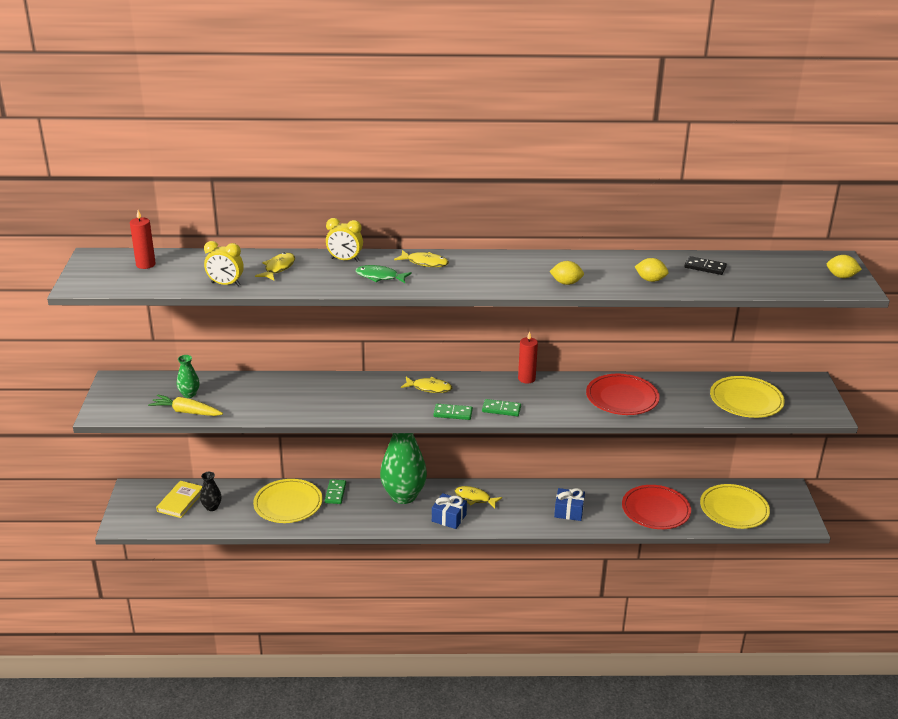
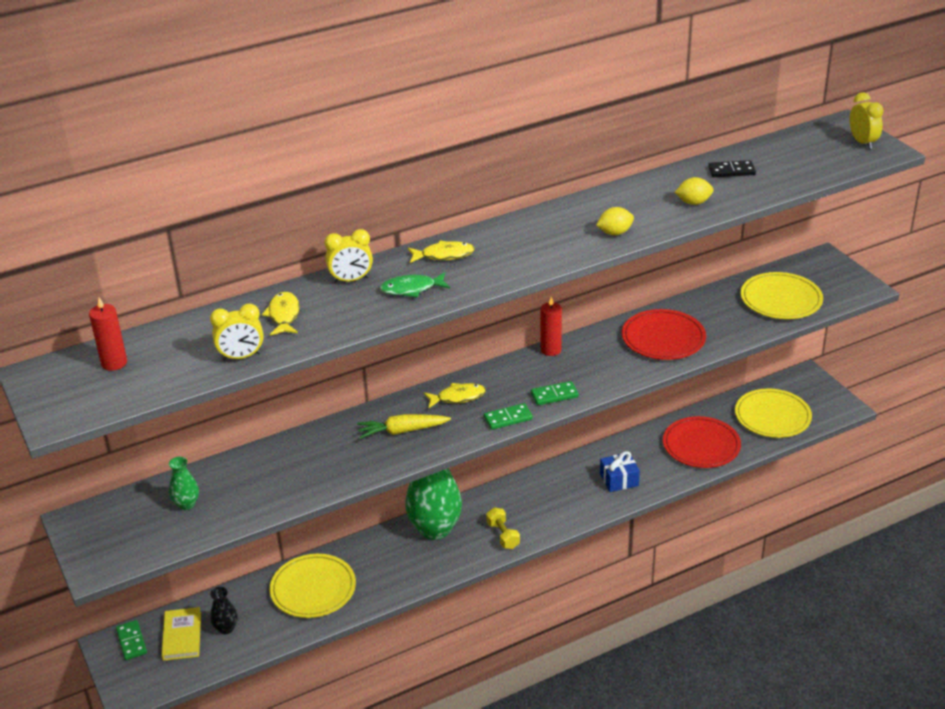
camera: 25 degrees left, 5 degrees up
yellow carrot [148,394,223,416] -> yellow carrot moved to [357,414,451,439]
green domino [325,479,346,504] -> green domino moved to [116,620,147,660]
blue gift [432,493,467,529] -> yellow dumbbell [486,508,520,549]
yellow fish [455,486,502,509] -> none
yellow lemon [827,255,862,278] -> yellow clock [850,92,884,149]

